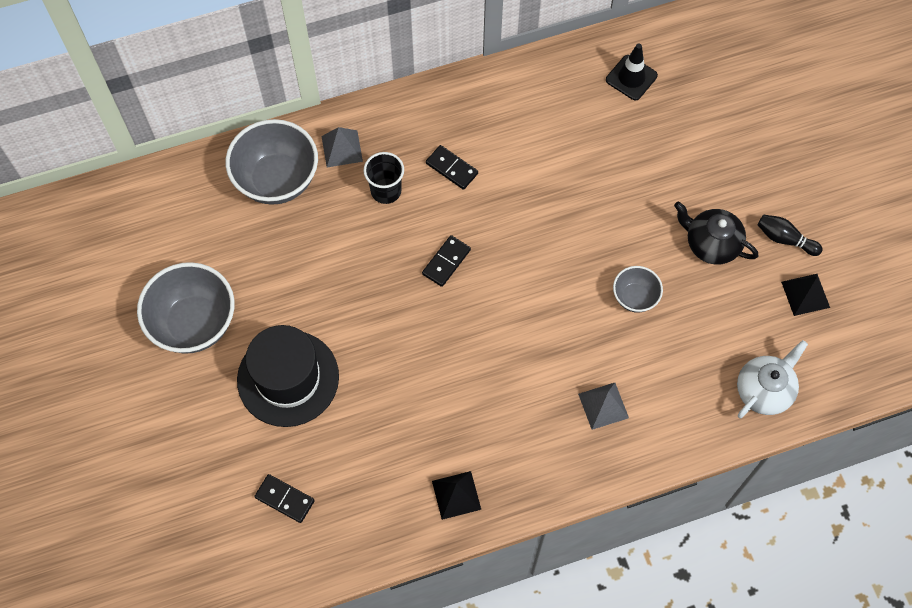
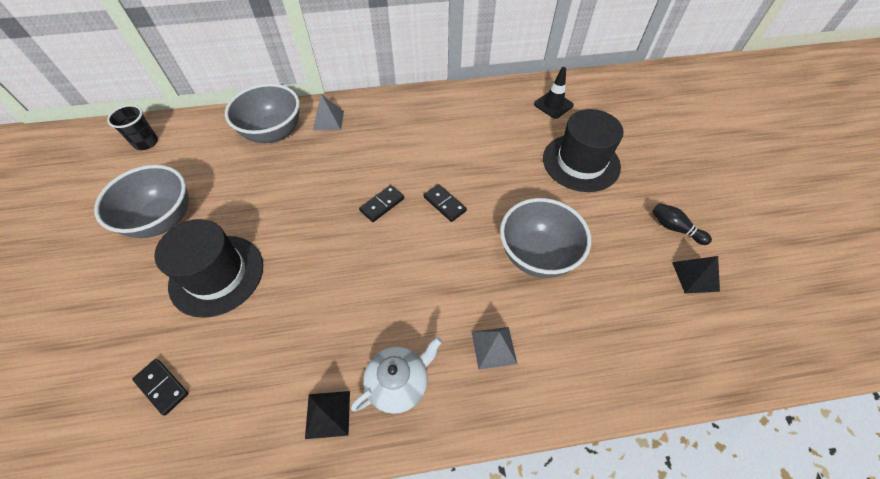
camera: 10 degrees right, 10 degrees down
black cup [363,152,404,204] -> black cup moved to [107,105,158,150]
black domino [426,145,478,190] -> black domino moved to [424,184,467,222]
grey bowl [613,266,663,313] -> grey bowl [500,198,591,278], size x1.90
black teapot [674,201,758,265] -> none
white teapot [737,340,808,418] -> white teapot moved to [351,337,442,414]
none -> black hat [543,109,624,192]

